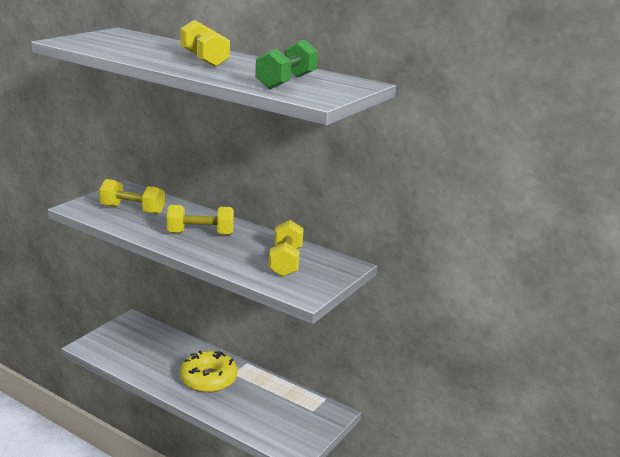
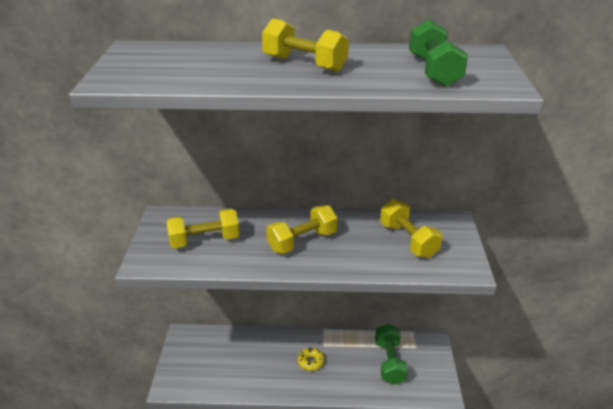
camera: 30 degrees left, 10 degrees up
yellow donut [180,350,238,393] -> yellow donut [298,348,324,371], size x0.48
none -> green dumbbell [375,324,408,385]

